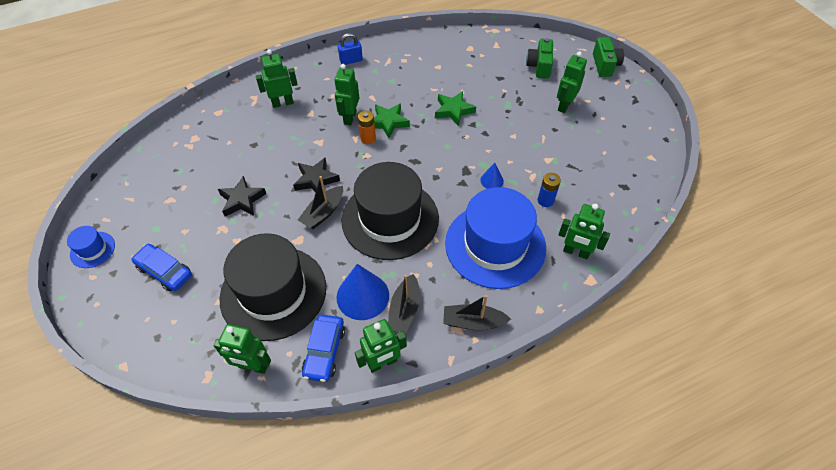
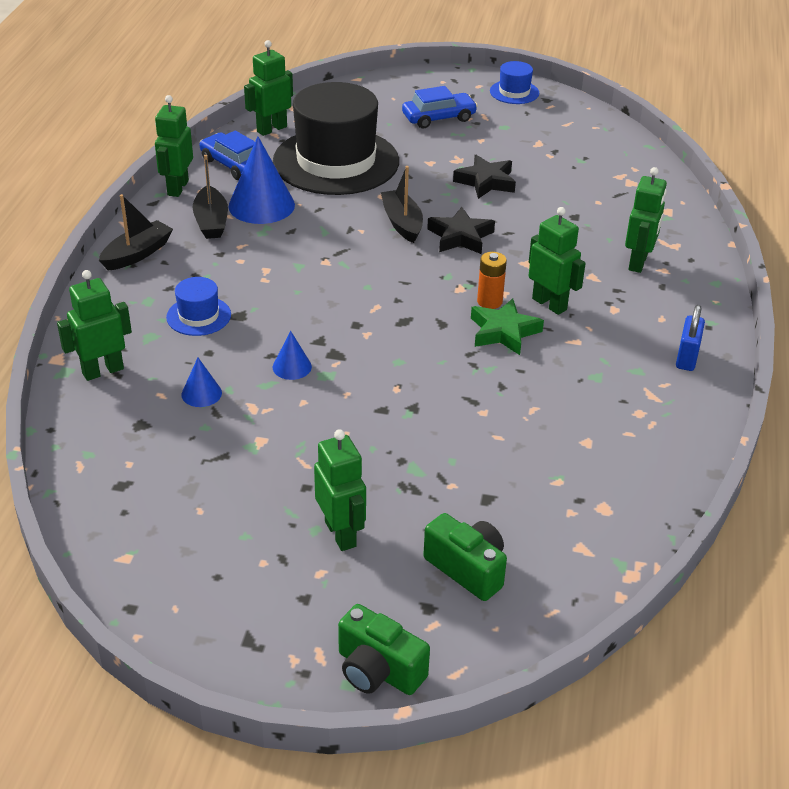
camera: 125 degrees right, 15 degrees down
black hat [341,162,439,260] -> none
black boat [388,274,420,333] -> black boat turned 150 degrees counterclockwise [192,155,228,239]
green star [435,91,476,126] -> none
blue hat [445,187,546,289] -> blue hat [166,277,231,336], size x0.43
blue battery [538,173,561,207] -> blue cone [181,358,222,407]

